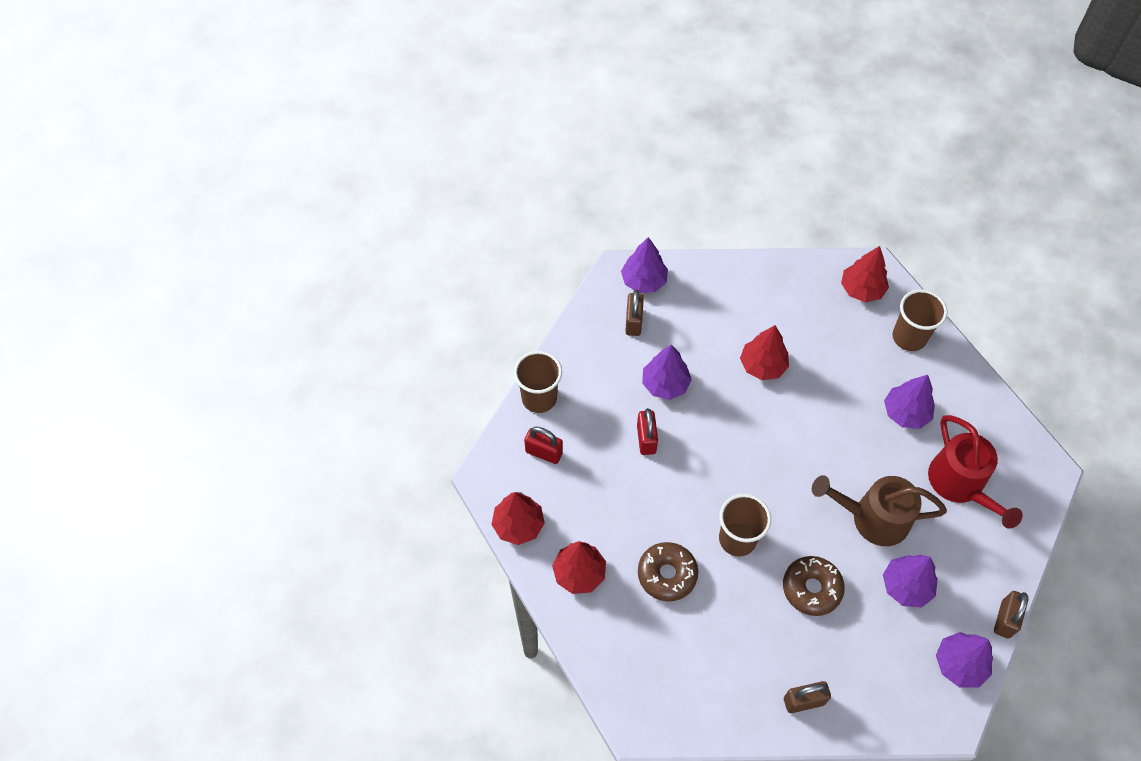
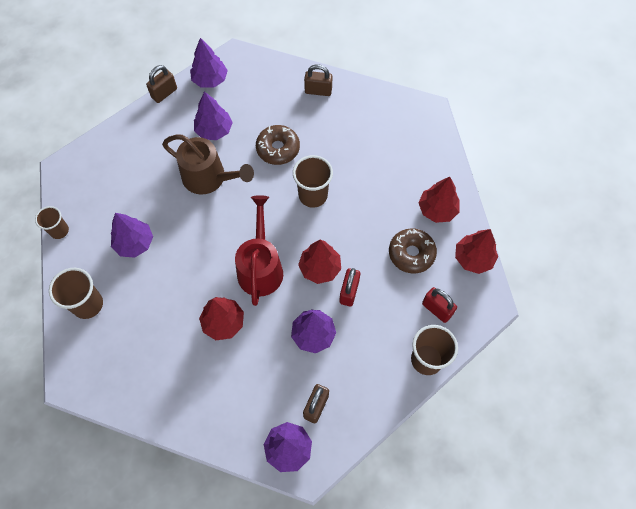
camera: 160 degrees left, 5 degrees up
brown donut [638,542,698,602] -> brown donut moved to [389,228,437,274]
red tree [841,246,889,302] -> red tree moved to [298,240,341,284]
red watering can [928,415,1023,529] -> red watering can moved to [235,195,283,306]
none -> brown cup [35,206,69,239]

